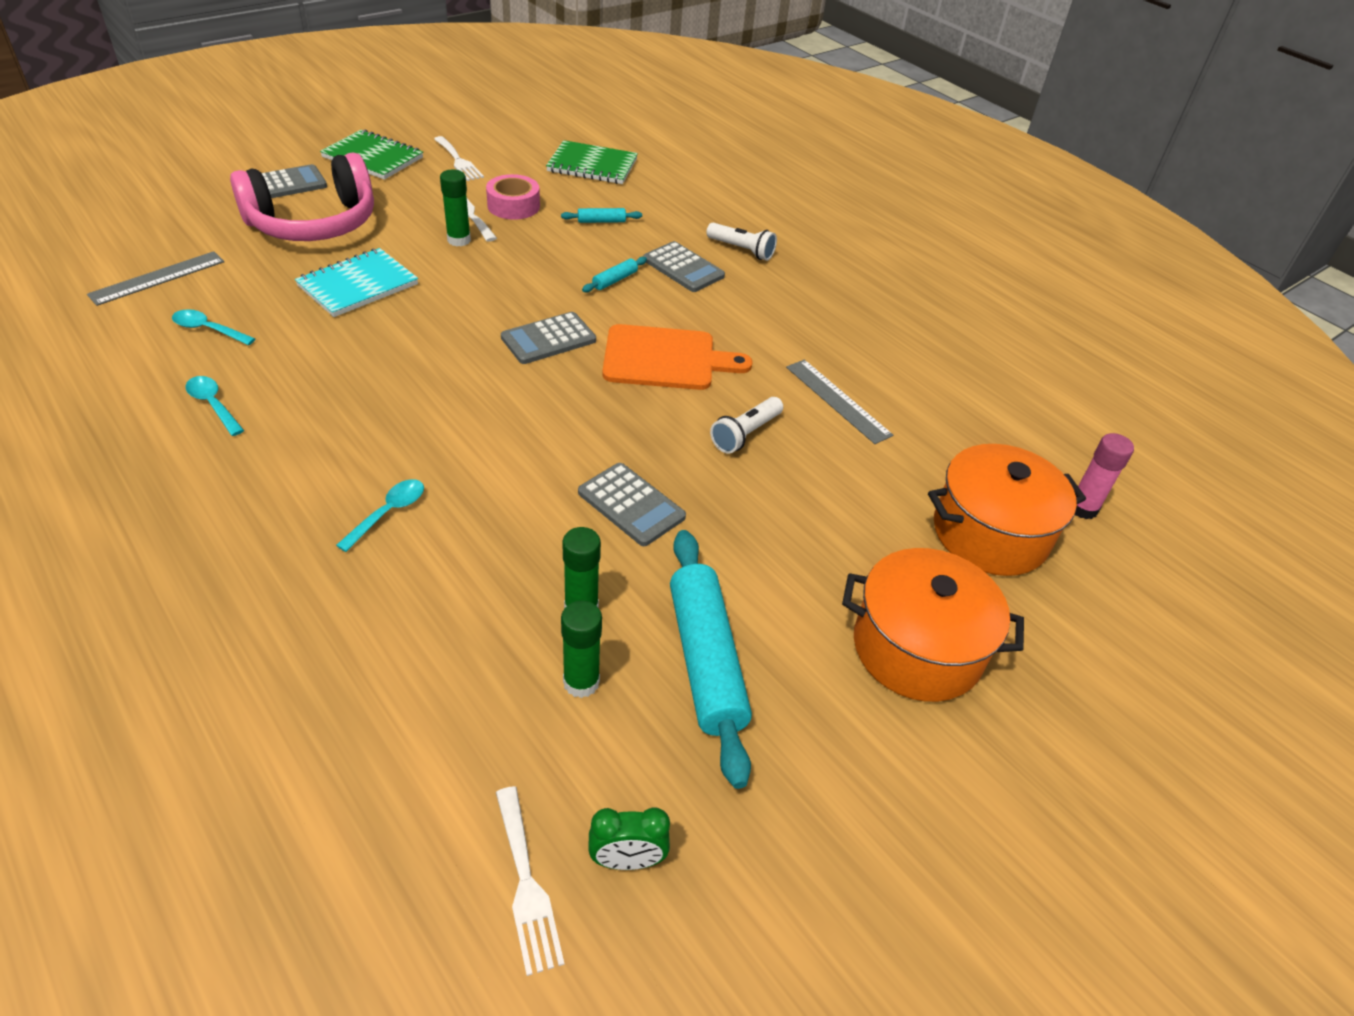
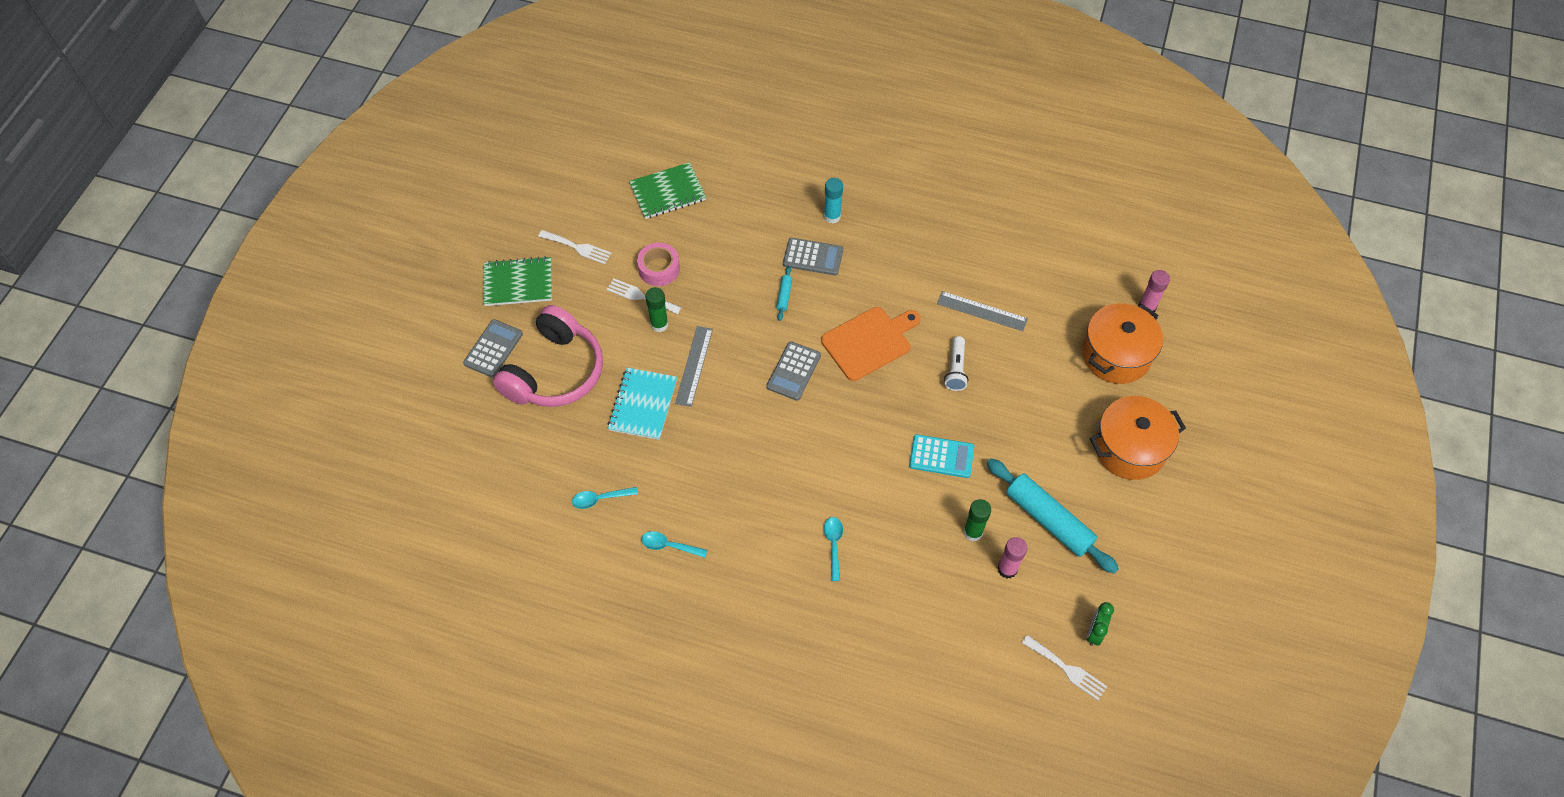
camera: 30 degrees left, 15 degrees up
grey ruler [87,251,224,306] -> grey ruler moved to [675,326,713,407]
turquoise rolling pin [561,208,642,223] -> none
green glue stick [561,600,602,698] -> pink glue stick [998,537,1028,579]
grey calculator [578,463,686,546] -> turquoise calculator [909,434,974,478]
green clock [589,807,670,870] -> green clock turned 150 degrees clockwise [1087,602,1114,646]
white flashlight [706,223,777,261] -> turquoise glue stick [824,178,843,224]

